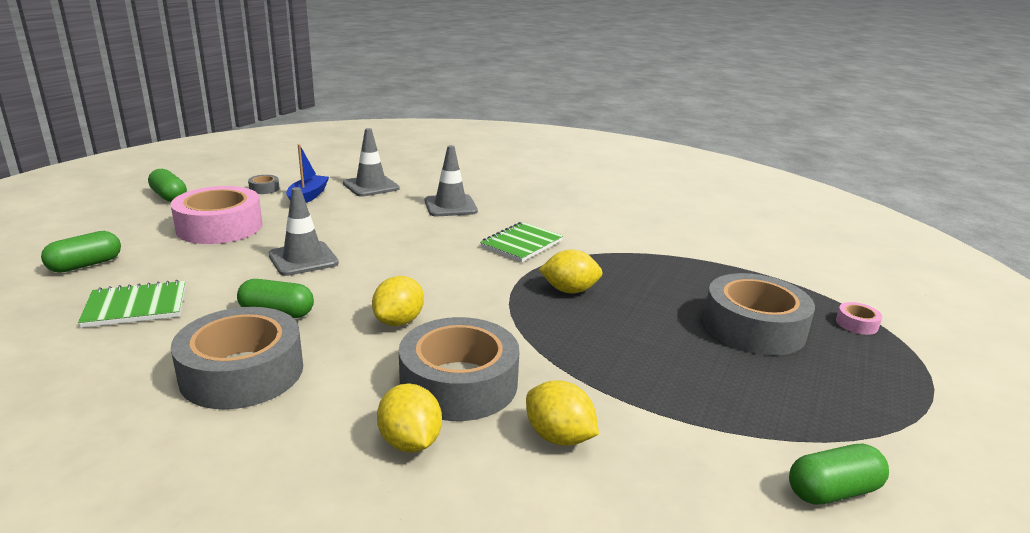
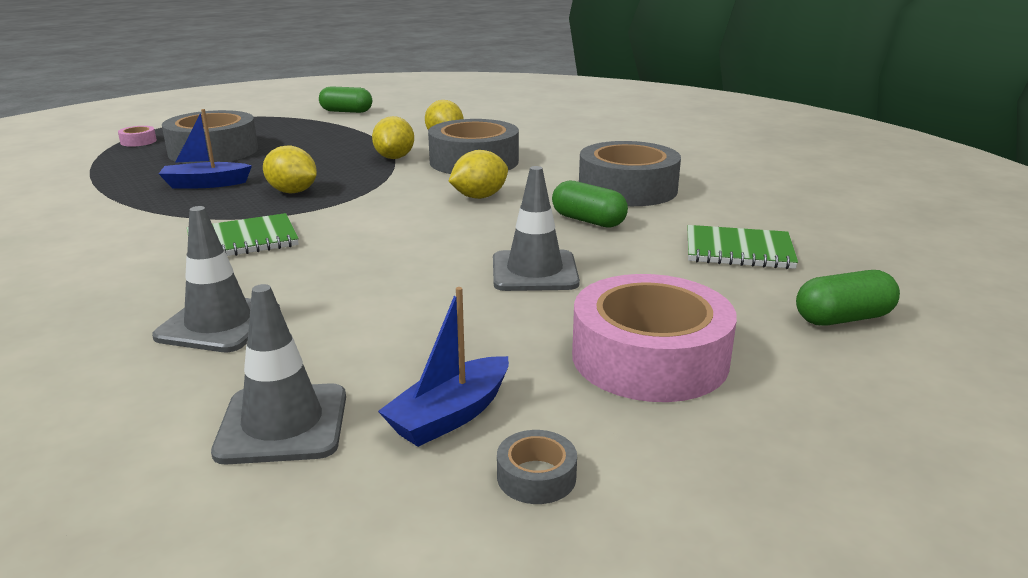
camera: 150 degrees left, 0 degrees up
green capsule [148,169,187,202] -> none
yellow lemon [377,383,442,453] -> yellow lemon moved to [372,116,414,159]
none -> blue boat [159,109,252,189]

